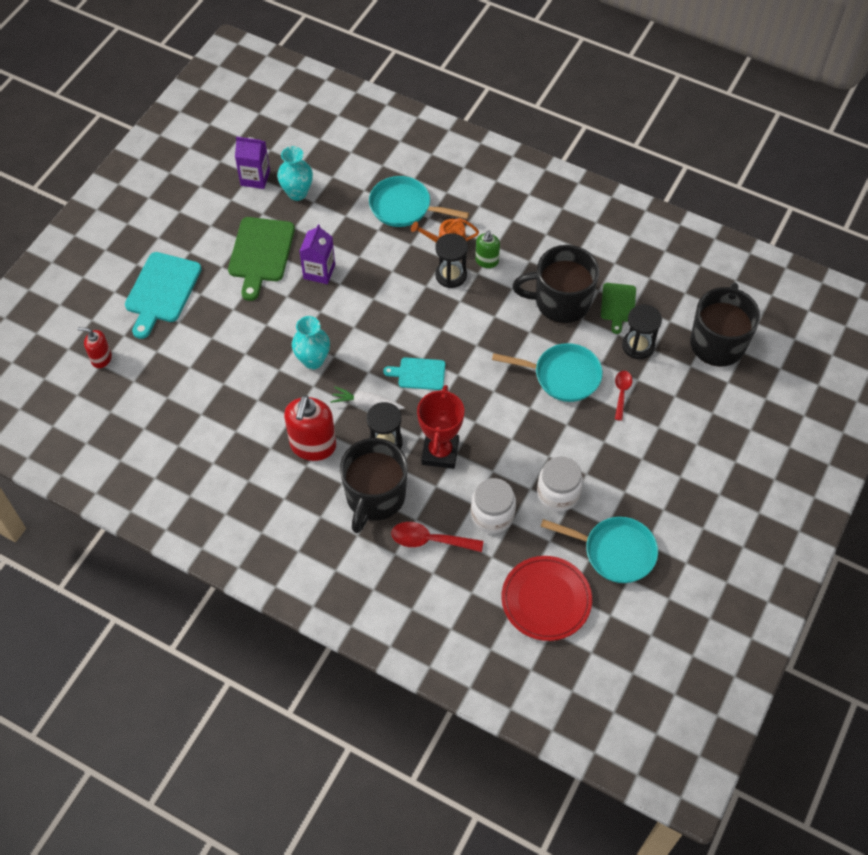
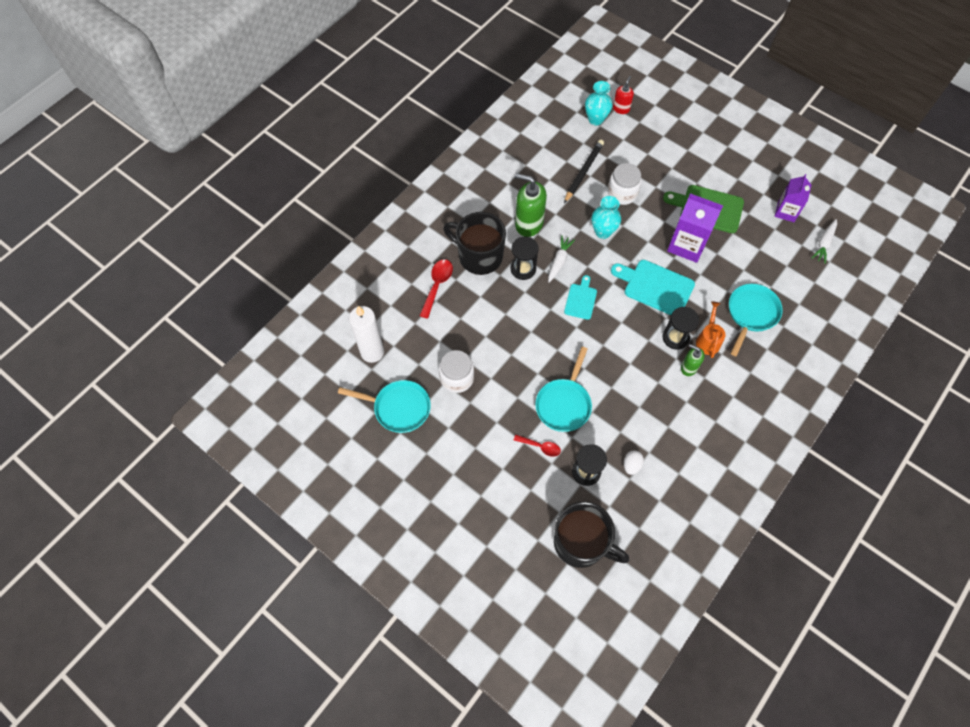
camera: 100 degrees right, 5 degrees up
turquoise cutting board [125,252,202,339] -> turquoise cutting board moved to [611,260,695,315]
turquoise vase [277,146,313,201] -> turquoise vase moved to [585,81,612,125]
red soap dispenser [284,395,336,461] -> green soap dispenser [515,173,547,237]
purple carton [299,224,335,284] -> purple carton [667,193,723,263], size x1.54
red trophy [417,385,464,469] -> none
white jar [471,478,516,533] -> white jar moved to [608,163,642,205]
red plate [501,556,592,641] -> white candle [349,306,384,363]
black mug [512,245,599,323] -> none
turquoise pan [541,517,658,583] -> turquoise pan turned 105 degrees counterclockwise [338,380,431,433]
green cutting board [601,283,636,334] -> white egg [624,450,644,475]
none -> black pencil [564,140,604,203]
none -> white carrot [812,219,837,264]

